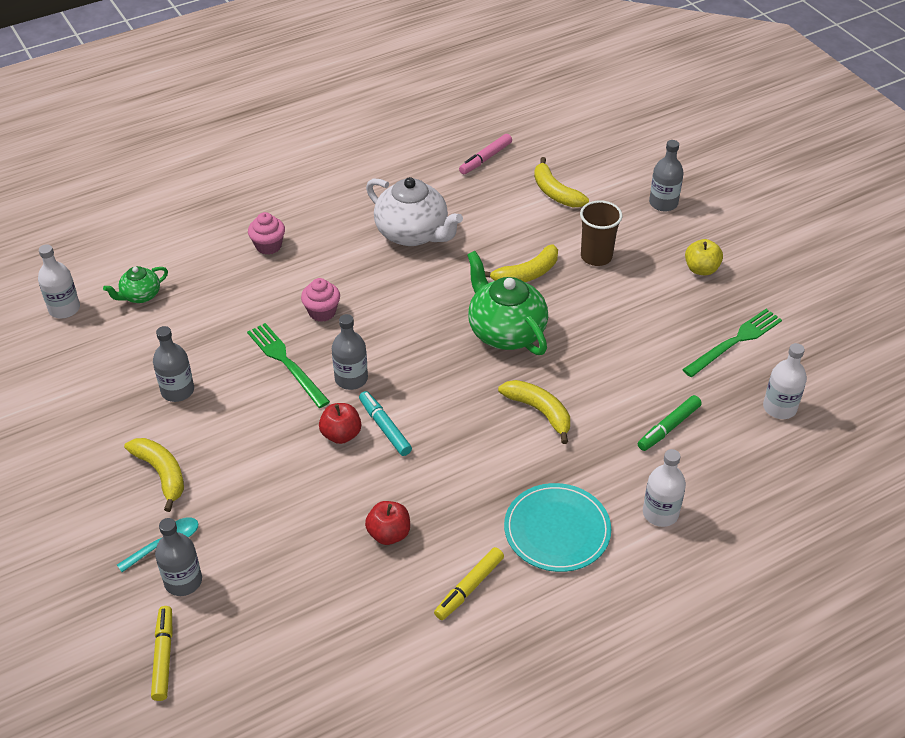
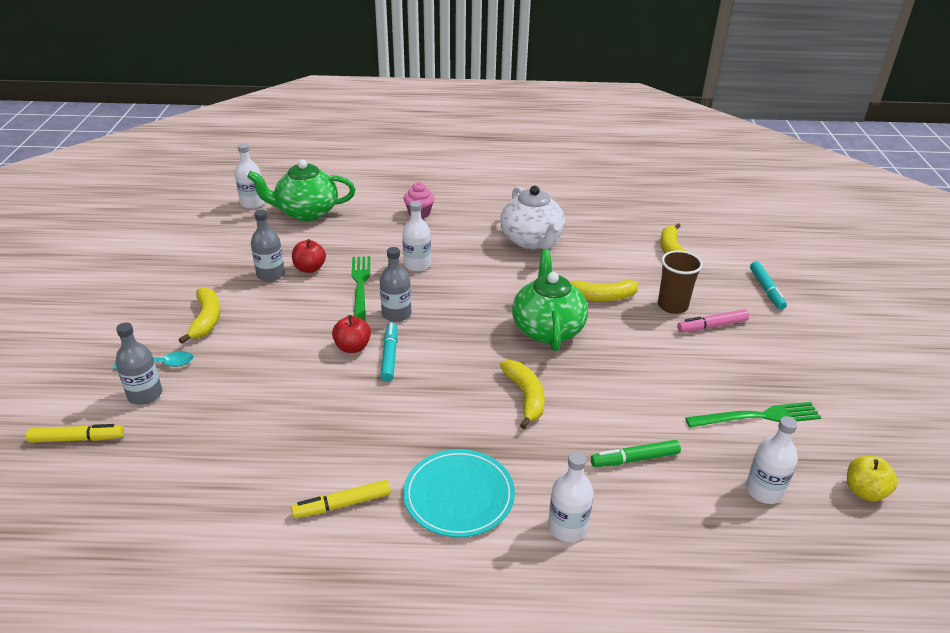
camera: 30 degrees right, 10 degrees down
green teapot [103,266,168,303] -> green teapot [247,160,355,221], size x1.90
yellow marker [151,606,173,701] -> yellow marker turned 60 degrees clockwise [26,424,124,443]
pink cupcake [301,278,340,322] -> white bottle [402,201,431,272]
red apple [365,501,410,545] -> red apple moved to [292,239,326,273]
pink marker [459,134,512,174] -> pink marker moved to [677,309,749,332]
grey bottle [649,140,684,212] -> turquoise marker [750,261,787,310]
yellow apple [685,239,723,275] -> yellow apple moved to [847,456,898,501]

